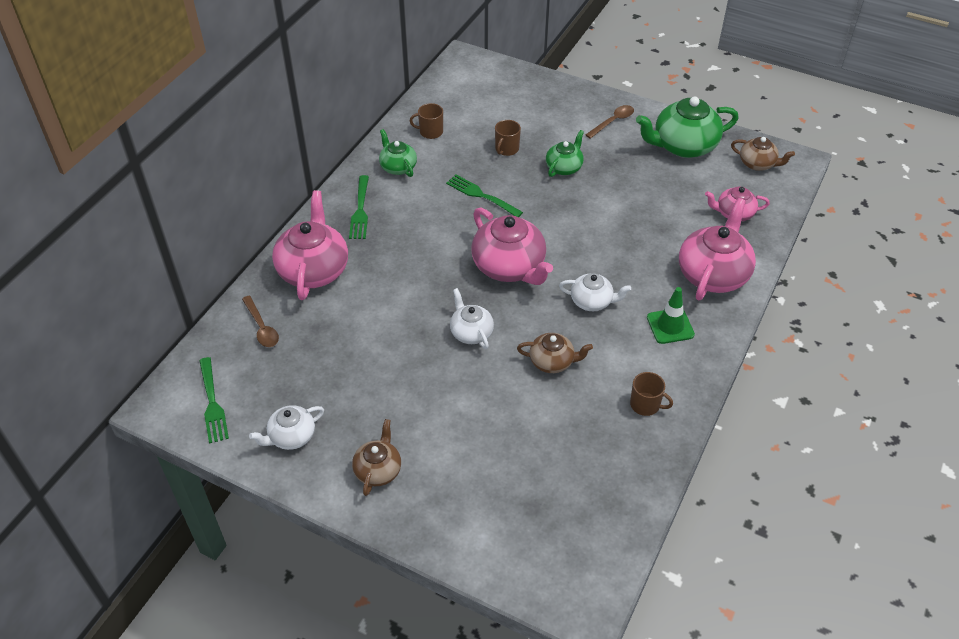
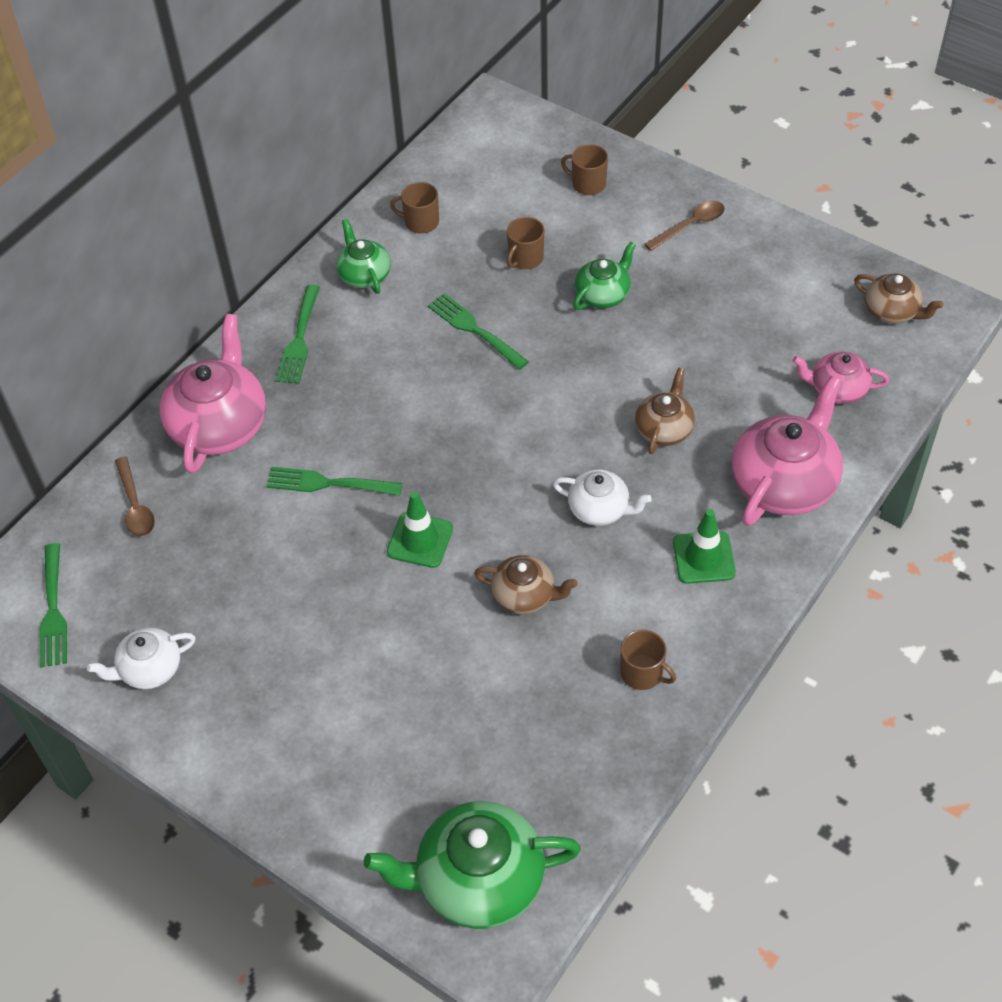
camera: 10 degrees right, 5 degrees up
brown teapot [352,419,401,496] -> brown teapot moved to [635,368,695,454]
white teapot [450,288,494,349] -> green traffic cone [387,492,453,568]
pink teapot [471,207,553,285] -> none
green teapot [636,97,739,158] -> green teapot moved to [364,801,581,929]
none -> green fork [266,467,402,496]
none -> brown mug [561,144,608,195]

